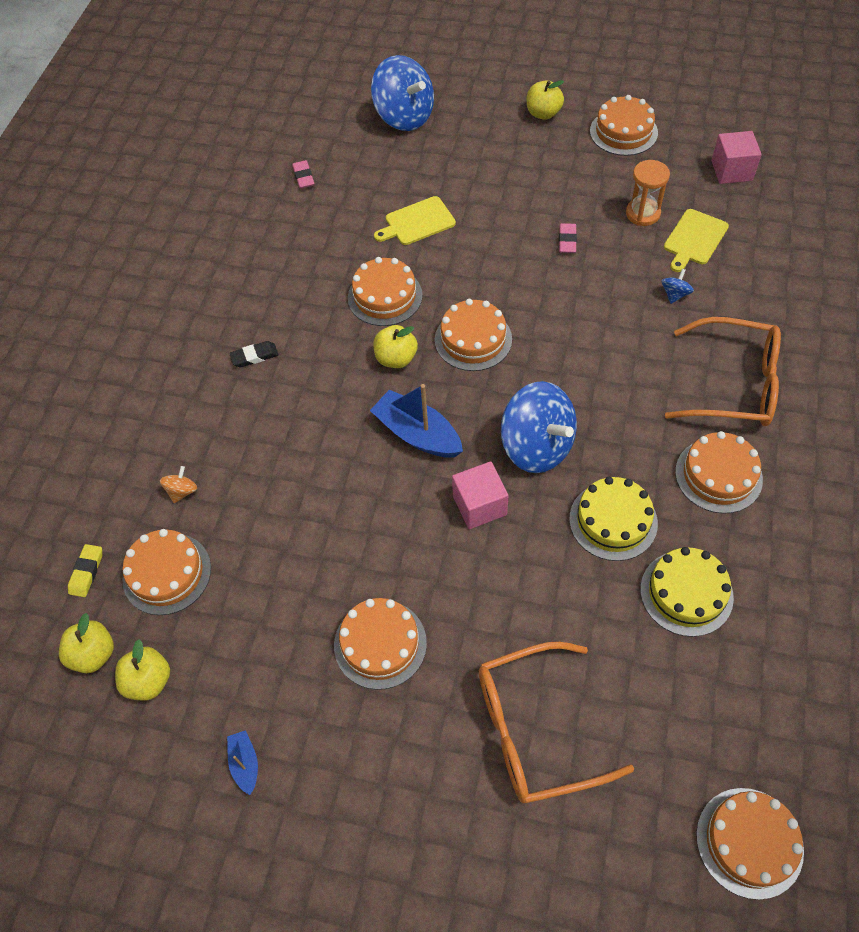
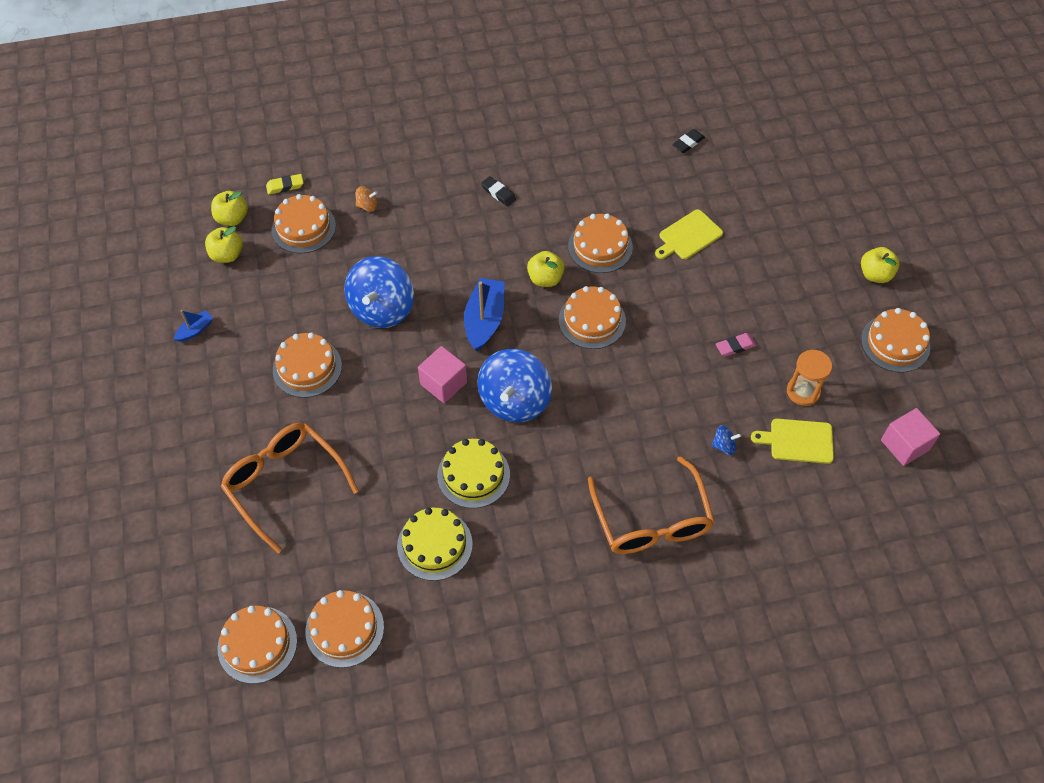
camera: 60 degrees right, 0 degrees up
pink eraser [292,160,314,189] -> black eraser [672,129,705,153]
blue spinning top [371,55,434,131] -> blue spinning top moved to [345,256,414,328]
yellow cutting board [374,196,456,245] -> yellow cutting board turned 75 degrees counterclockwise [655,209,723,259]
orange cake [675,431,763,514] -> orange cake moved to [305,590,384,668]

